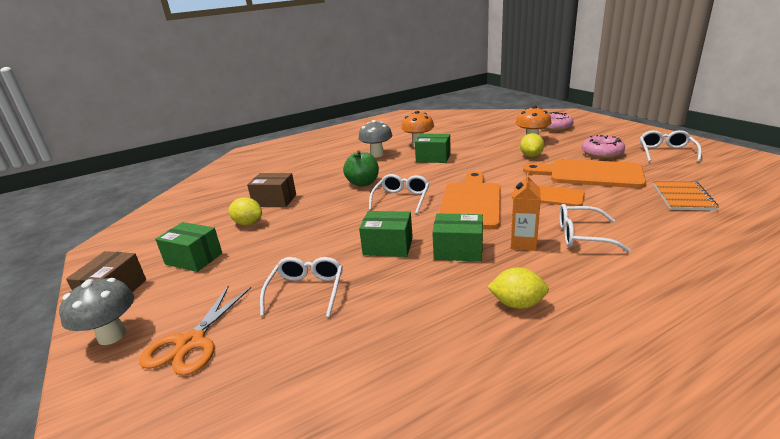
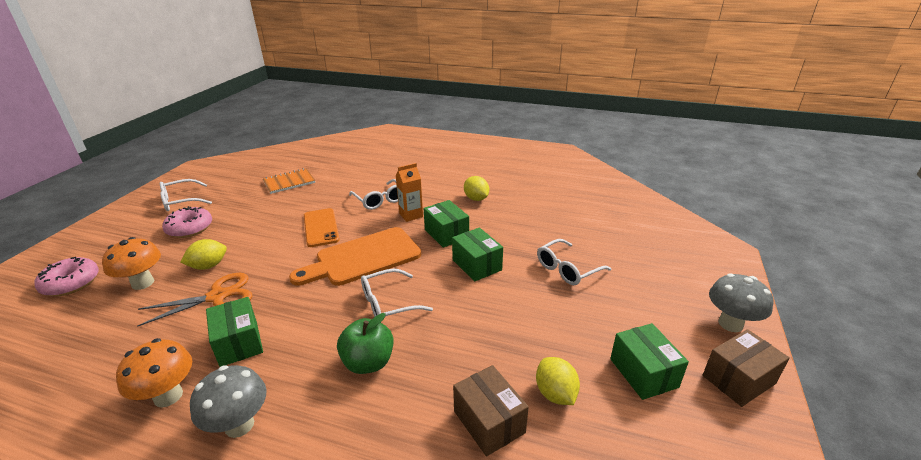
camera: 135 degrees left, 5 degrees up
orange scissors [139,285,251,376] -> orange scissors moved to [137,273,252,326]
orange cutting board [523,159,646,188] -> none

